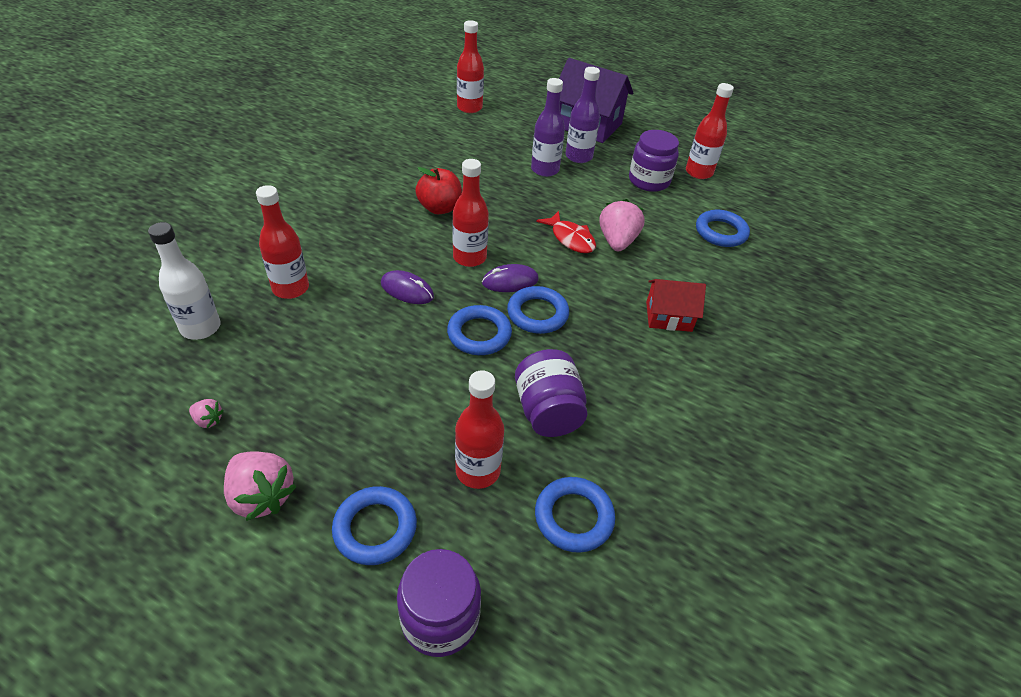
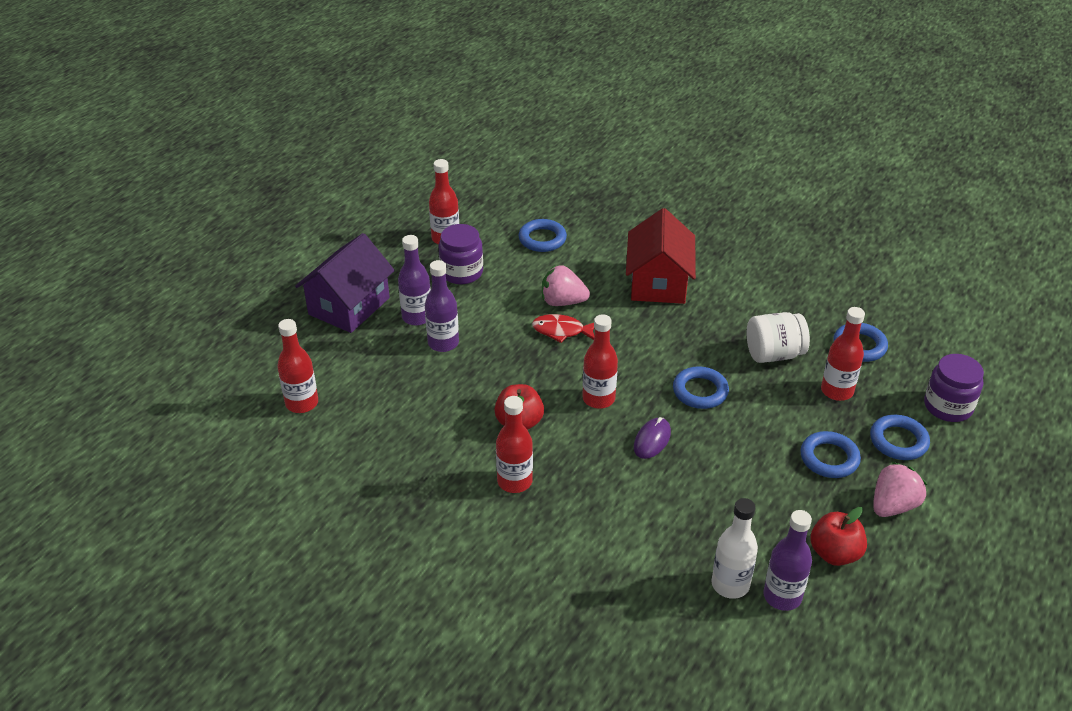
camera: 85 degrees left, 5 degrees down
pink strawberry [189,399,224,428] -> red apple [810,507,867,566]
red bottle [256,185,309,299] -> red bottle moved to [496,396,533,493]
purple mouse [482,264,539,292] -> none
blue ring [507,286,569,334] -> blue ring moved to [800,431,861,478]
purple jar [515,349,588,437] -> white jar [747,312,810,363]
red fish [536,211,596,253] -> red fish turned 135 degrees counterclockwise [532,314,595,343]
red house [646,279,706,332] -> red house [626,208,696,304], size x1.74
none -> purple bottle [763,510,812,611]

